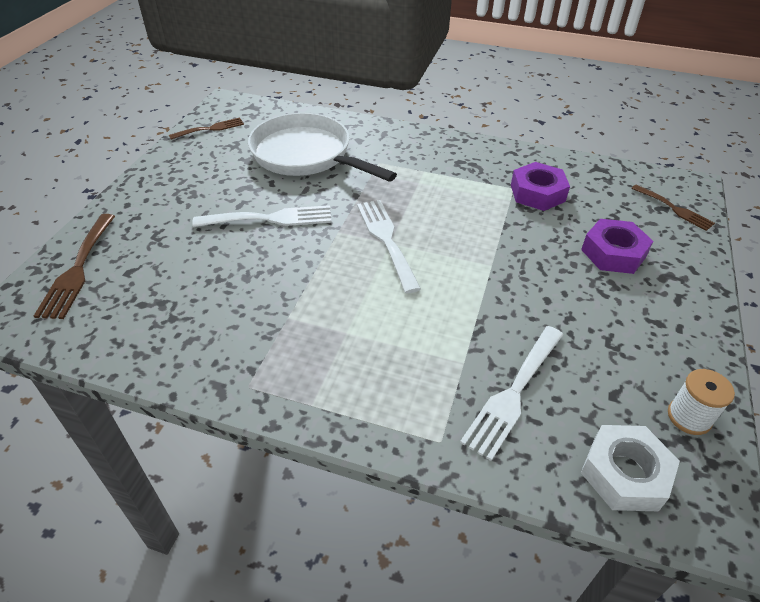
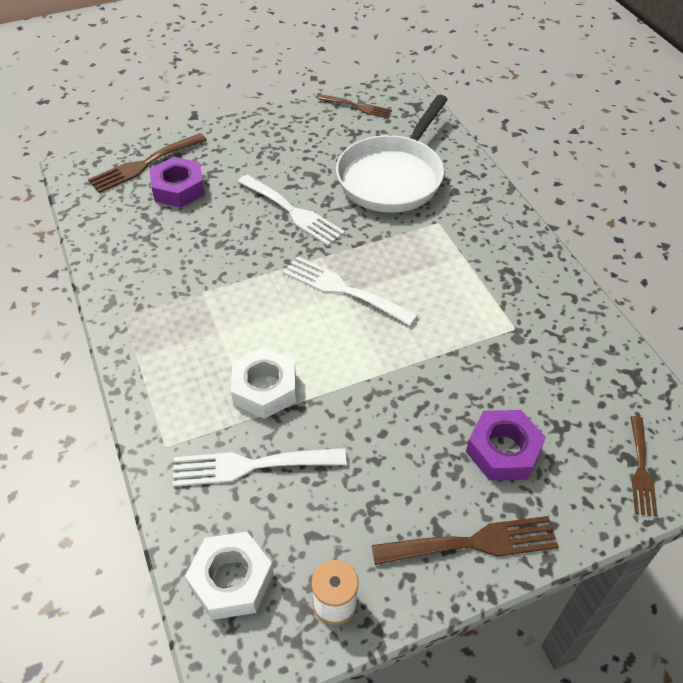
camera: 50 degrees right, 5 degrees up
white pan [248,113,397,182] -> white pan turned 150 degrees counterclockwise [336,95,448,213]
white fork [357,200,421,293] -> white fork turned 90 degrees counterclockwise [283,256,418,326]
purple nut [511,162,570,211] -> purple nut moved to [150,157,205,208]
none -> white nut [231,347,296,419]
none -> brown fork [371,516,559,565]

